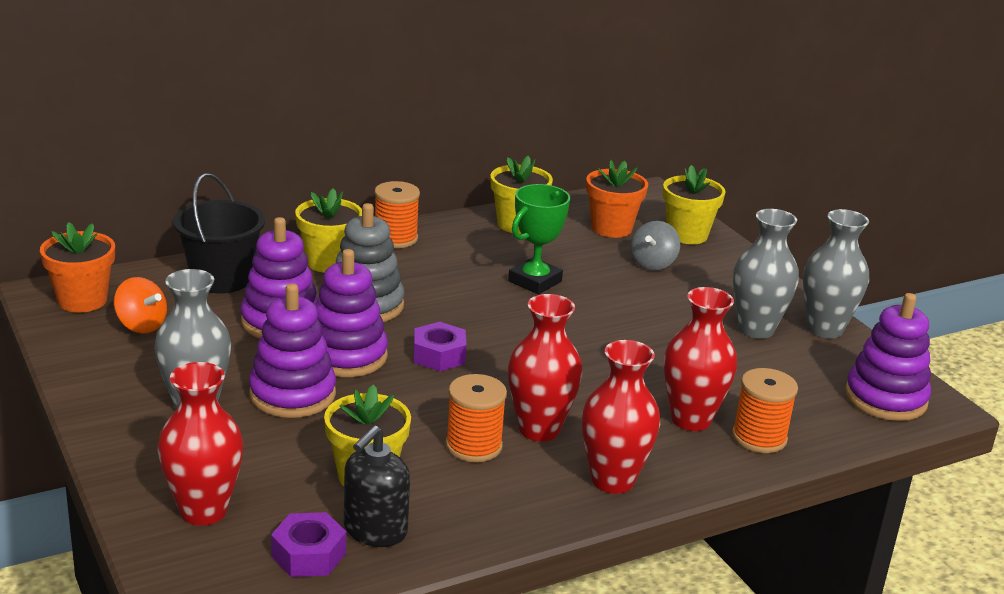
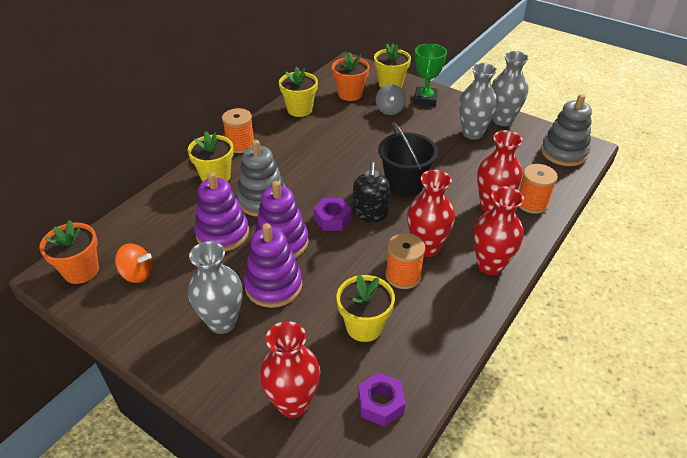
camera: 25 degrees left, 15 degrees up
black bucket [173,173,265,293] -> black bucket moved to [378,122,438,197]
black soap dispenser [344,425,410,547] -> black soap dispenser moved to [353,162,390,222]
green trophy [508,184,570,294] -> green trophy moved to [414,43,447,106]
purple stacking toy [845,293,931,421] -> grey stacking toy [541,94,592,166]

